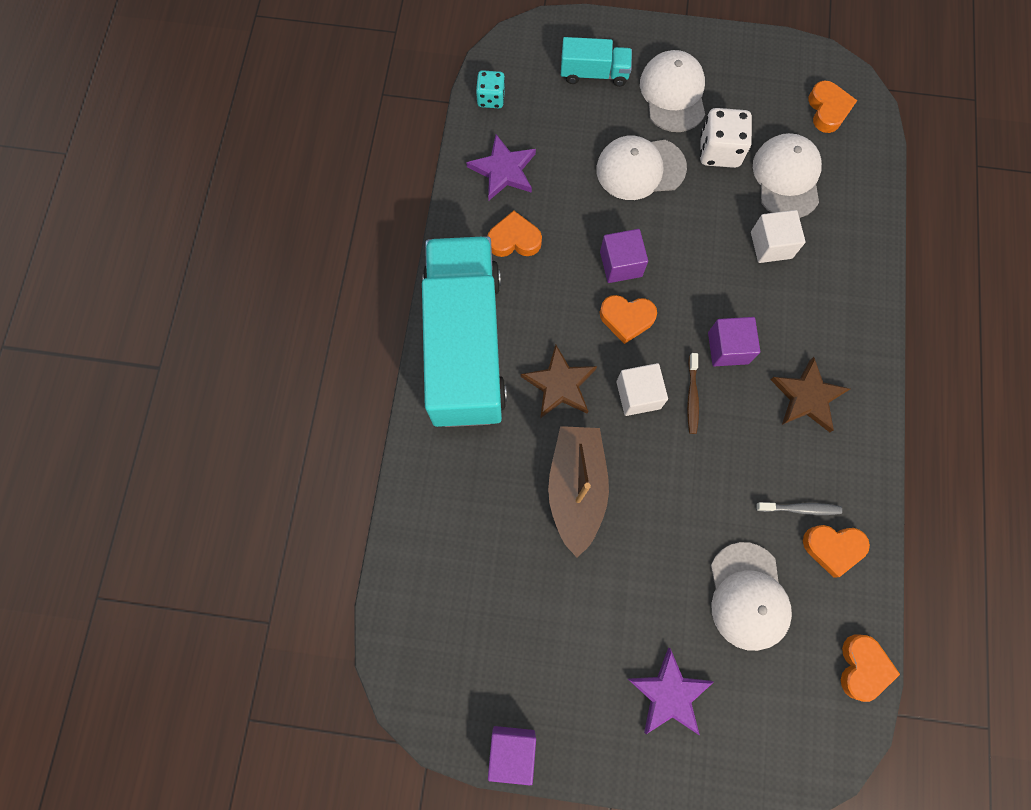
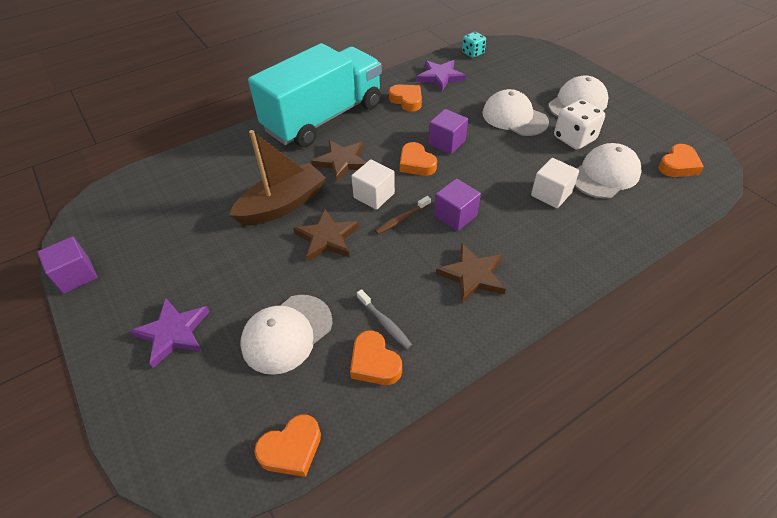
camera: 50 degrees right, 25 degrees down
turquoise truck [561,37,632,87] -> none
none -> brown star [293,209,359,262]

